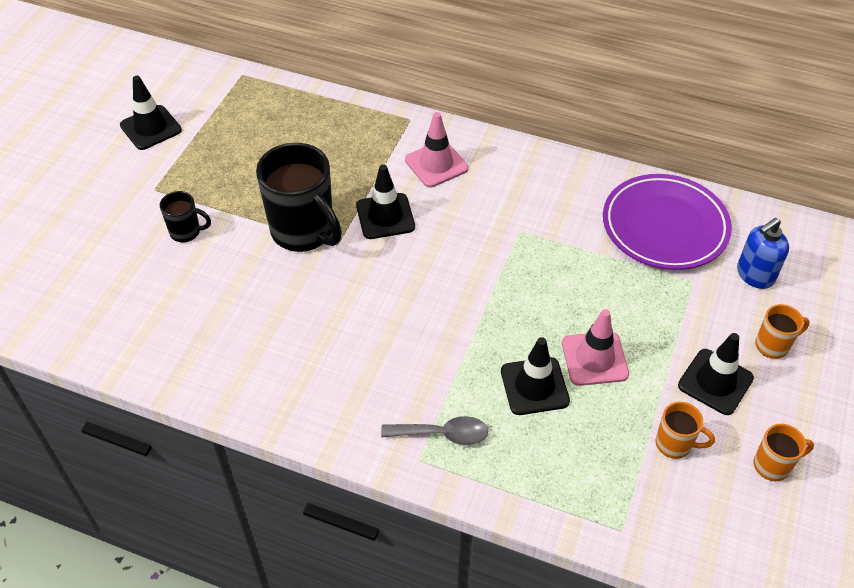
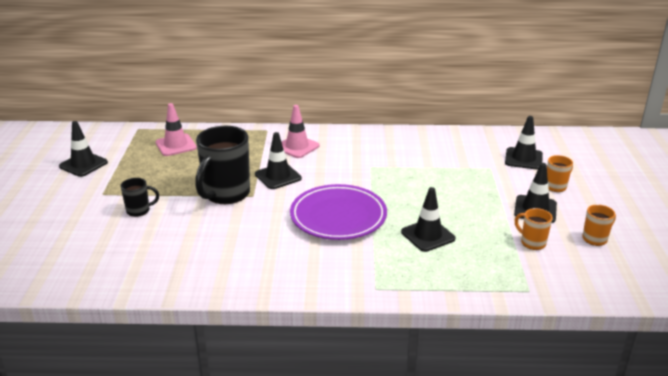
camera: 20 degrees left, 20 degrees down
black mug [256,143,342,252] -> black mug turned 90 degrees clockwise [195,126,250,204]
grey spoon [381,416,488,445] -> none
pink traffic cone [562,309,629,386] -> pink traffic cone moved to [155,103,197,156]
purple plate [603,174,732,270] -> purple plate moved to [290,184,387,240]
orange mug [656,402,715,459] -> orange mug turned 135 degrees counterclockwise [515,208,553,250]
blue soap dispenser [737,218,789,289] -> black traffic cone [505,116,543,170]

